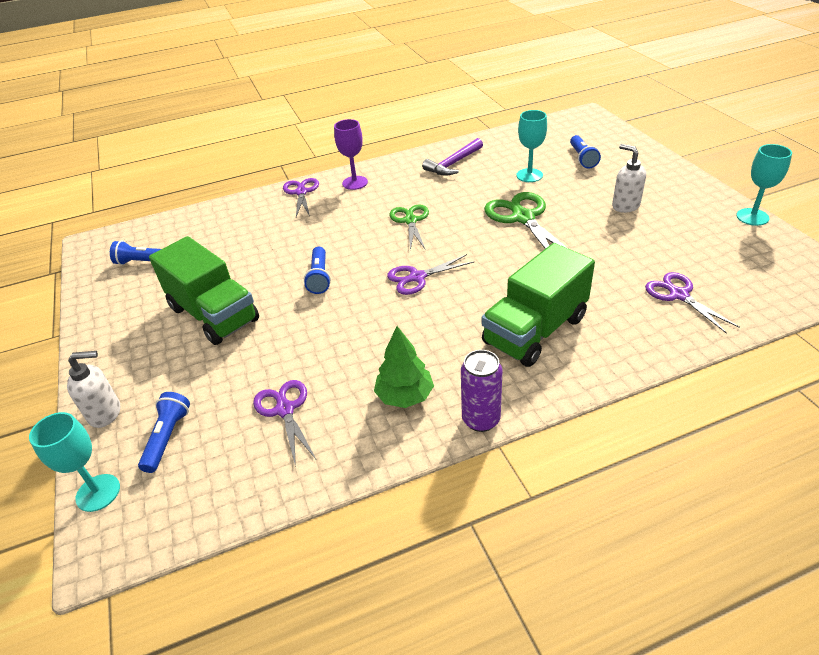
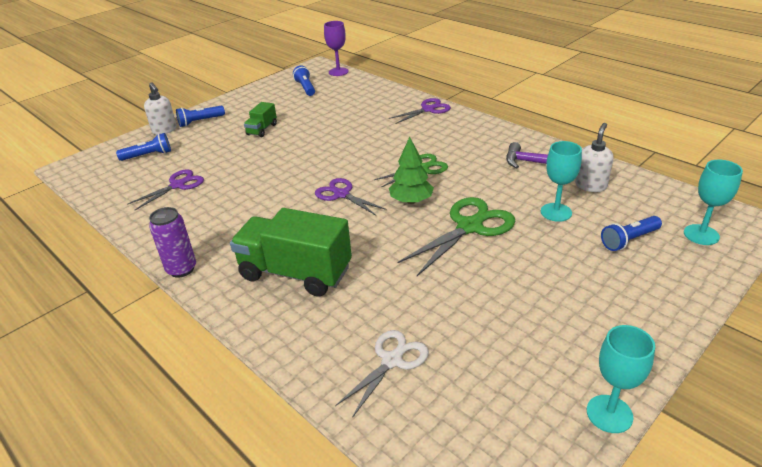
camera: 65 degrees right, 5 degrees down
turquoise goblet [29,412,120,512] -> turquoise goblet moved to [684,160,743,245]
green truck [149,236,259,345] -> green truck [244,102,277,137], size x0.48
blue flashlight [304,247,331,294] -> blue flashlight moved to [176,106,225,127]
purple goblet [334,119,368,190] -> purple goblet moved to [324,21,349,76]
green tree [374,326,434,408] -> green tree moved to [389,137,434,204]
white soap dispenser [612,144,646,213] -> white soap dispenser moved to [575,123,613,192]
purple scissors [645,272,740,334] -> white scissors [335,330,429,418]

